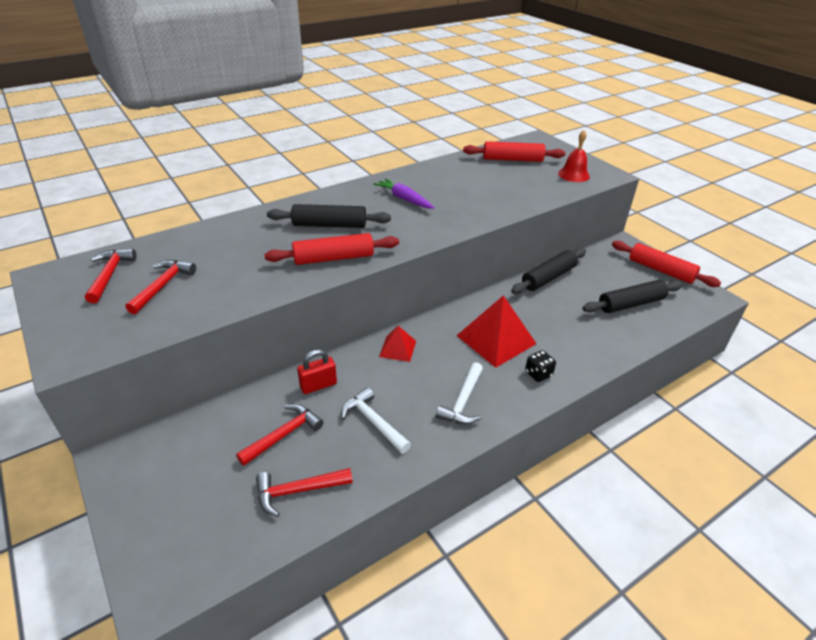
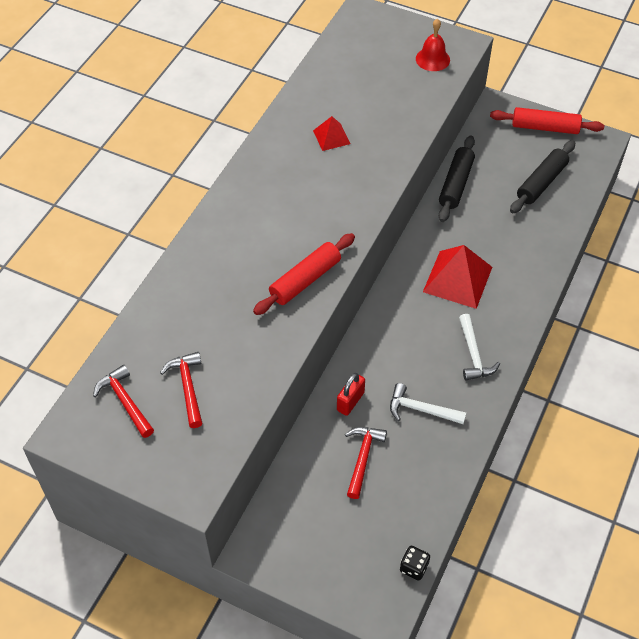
camera: 30 degrees left, 15 degrees up
red hammer [256,468,353,517] -> none
black rolling pin [267,204,391,228] -> none
purple carrot [374,178,435,209] -> none
red pyramid [379,326,416,362] -> red pyramid moved to [313,116,350,151]
red rolling pin [463,141,565,162] -> none
black dice [525,350,556,382] -> black dice moved to [400,546,430,581]

